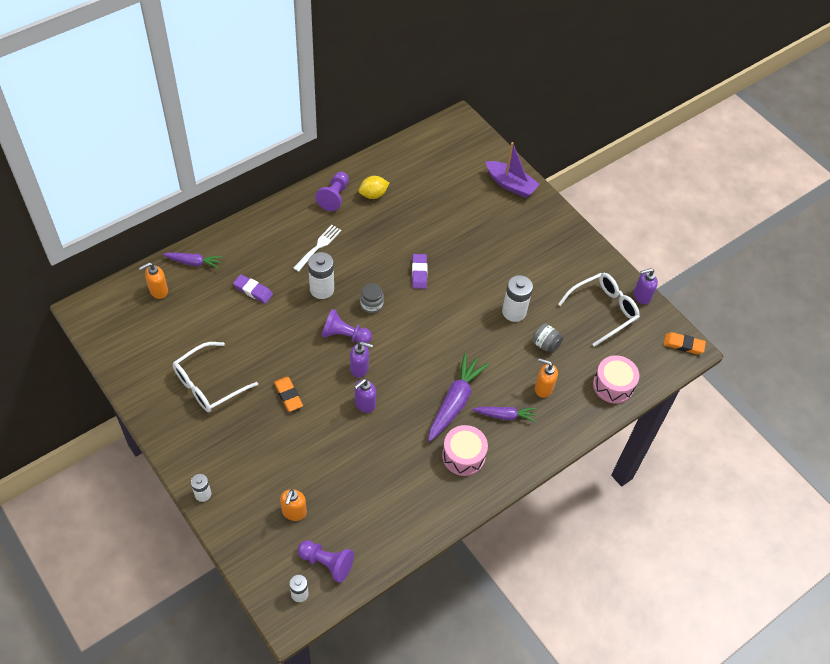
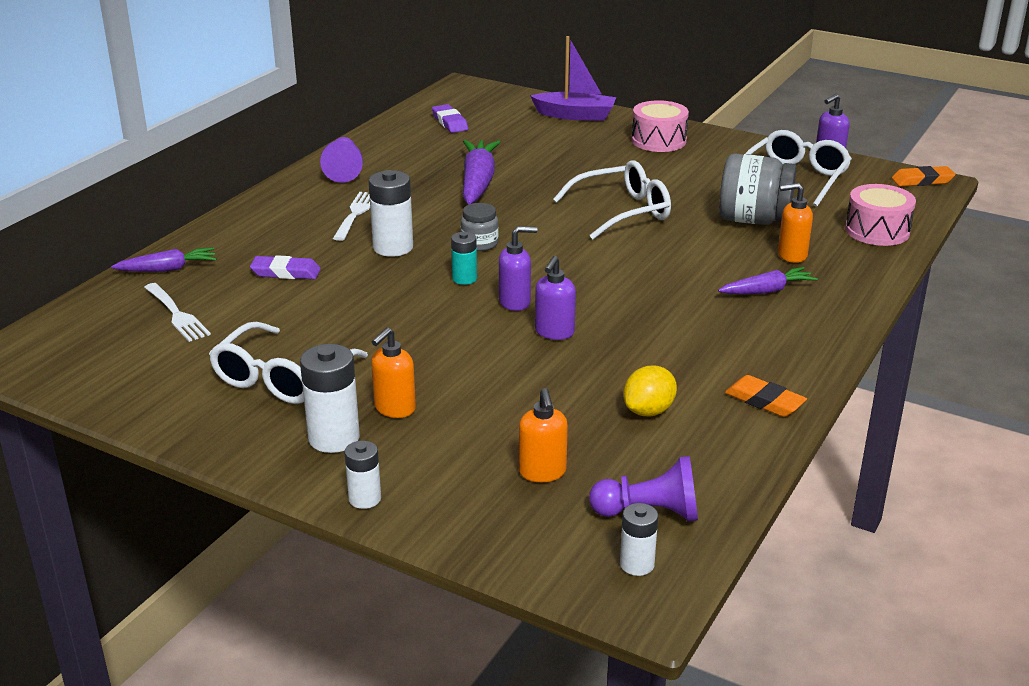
camera: 20 degrees left, 25 degrees down
orange soap dispenser [139,262,168,299] -> orange soap dispenser moved to [371,327,416,418]
orange eraser [274,377,303,412] -> orange eraser moved to [725,375,807,417]
purple pawn [322,309,372,343] -> turquoise battery [451,232,477,285]
yellow lemon [358,176,389,199] -> yellow lemon moved to [623,366,677,416]
purple eraser [412,254,427,289] -> purple eraser moved to [432,104,468,133]
purple carrot [428,353,489,441] -> purple carrot moved to [463,140,500,205]
pink drum [442,425,488,476] -> pink drum moved to [632,100,689,152]
white battery [502,275,533,322] -> white battery moved to [300,344,360,453]
grey jar [532,323,563,354] -> grey jar [719,154,797,225], size x1.85
none -> white fork [144,283,211,342]
none -> white glasses [553,160,671,239]

